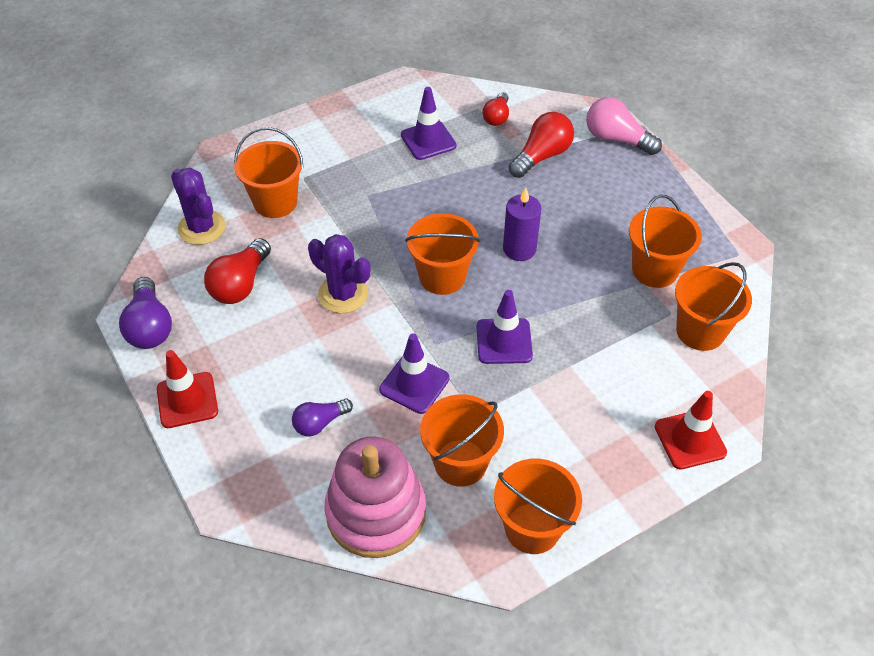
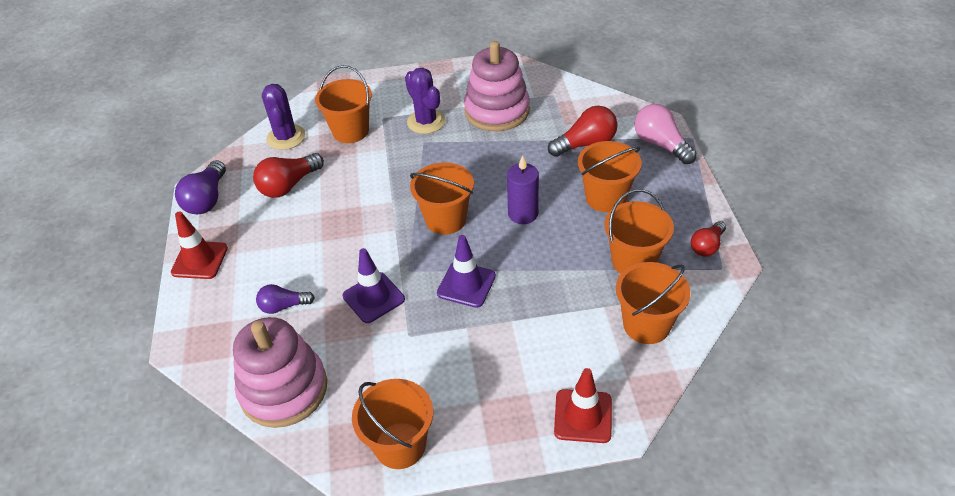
camera: 25 degrees right, 5 degrees down
purple cactus [308,234,371,313] -> purple cactus moved to [405,68,446,134]
purple traffic cone [401,87,456,160] -> pink stacking toy [464,41,530,131]
orange bucket [420,394,504,487] -> orange bucket moved to [578,141,642,212]
red light bulb [482,92,509,126] -> red light bulb moved to [691,221,726,257]

